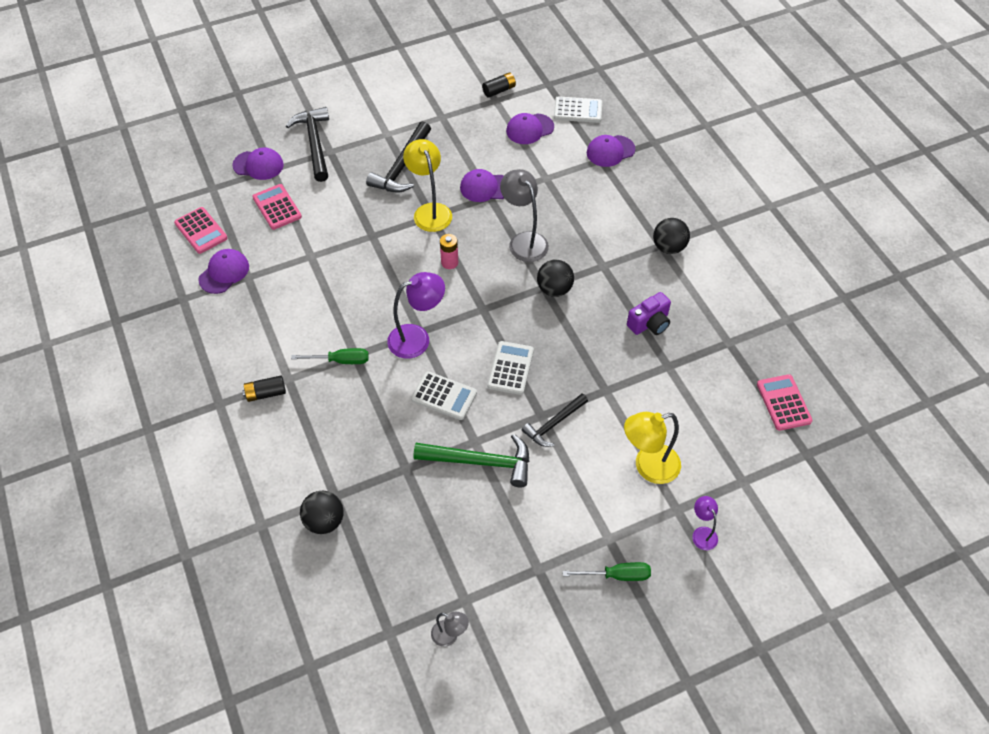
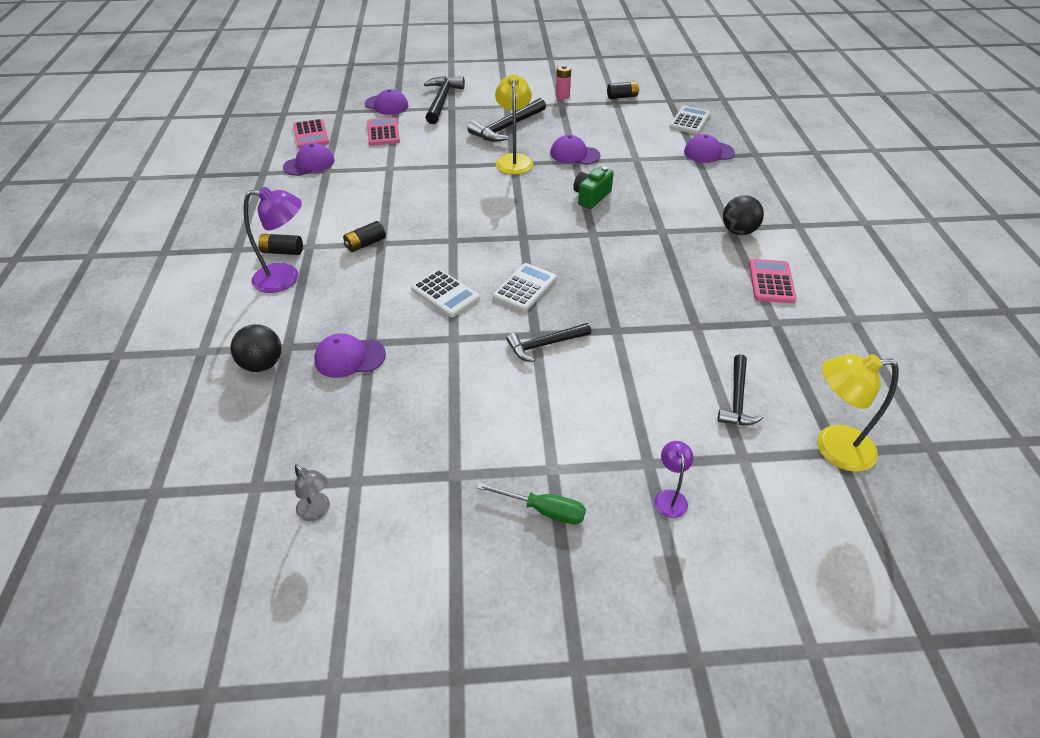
camera: 20 degrees right, 10 degrees down
green screwdriver [291,348,369,364] -> black battery [343,221,386,252]
purple lamp [387,272,445,359] -> purple lamp moved to [243,187,302,293]
green hammer [414,434,529,488] -> none
pink battery [440,234,458,269] -> pink battery moved to [556,65,571,99]
grey lamp [500,169,549,262] -> green camera [573,166,613,209]
purple cap [506,113,554,144] -> purple cap moved to [314,333,386,378]
black ball [537,260,574,297] -> none
white calculator [554,96,602,123] -> white calculator turned 90 degrees counterclockwise [669,106,710,134]
yellow lamp [624,412,681,484] -> yellow lamp moved to [817,354,899,472]
purple camera [627,292,671,335] -> none
pink calculator [757,374,813,431] -> pink calculator moved to [749,259,797,303]
none -> black hammer [717,354,764,425]

